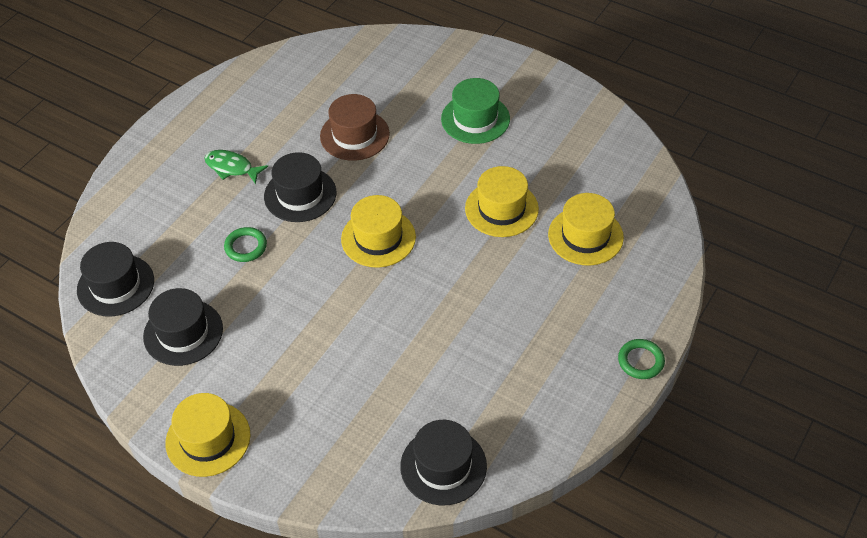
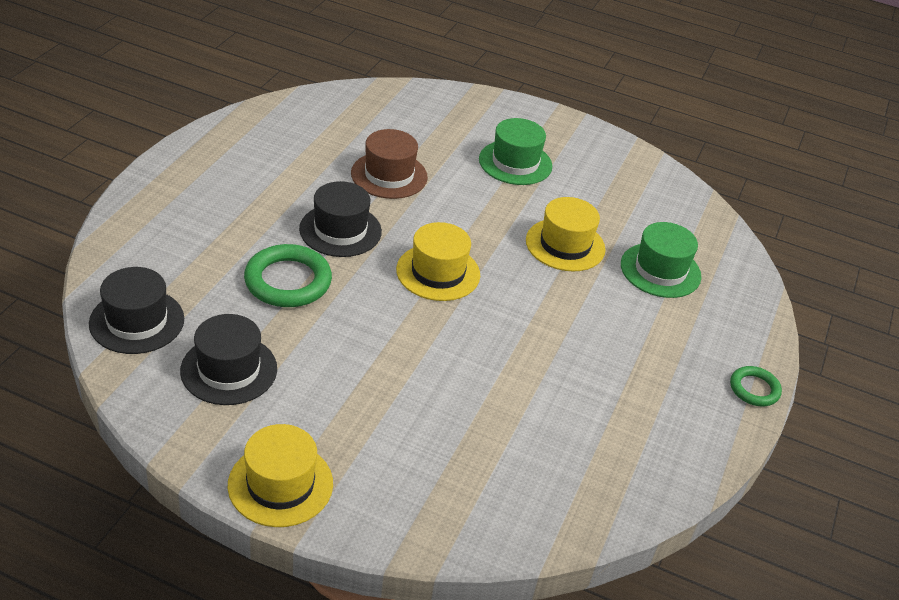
camera: 15 degrees left, 10 degrees down
green fish [204,150,268,184] -> none
green ring [224,227,267,262] -> green ring [244,244,332,307], size x1.75
black hat [400,420,487,506] -> none
yellow hat [548,193,624,265] -> green hat [621,222,702,298]

